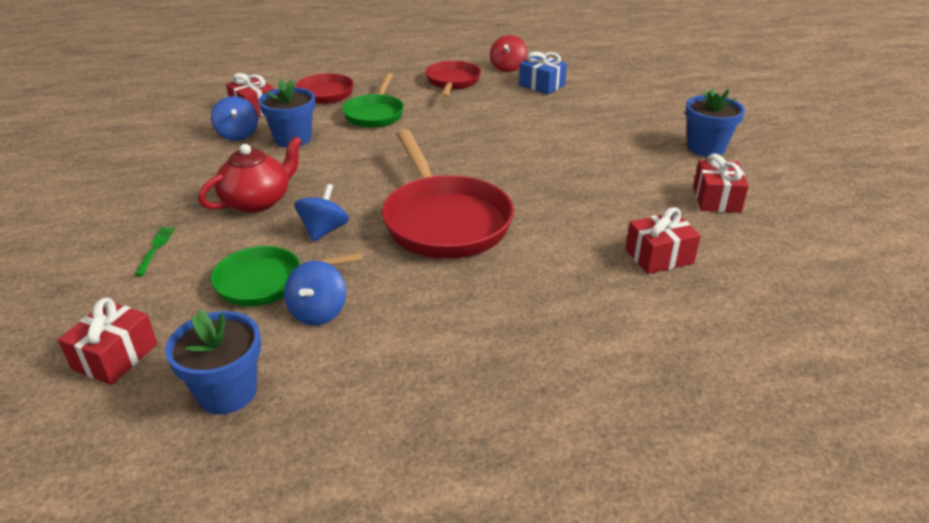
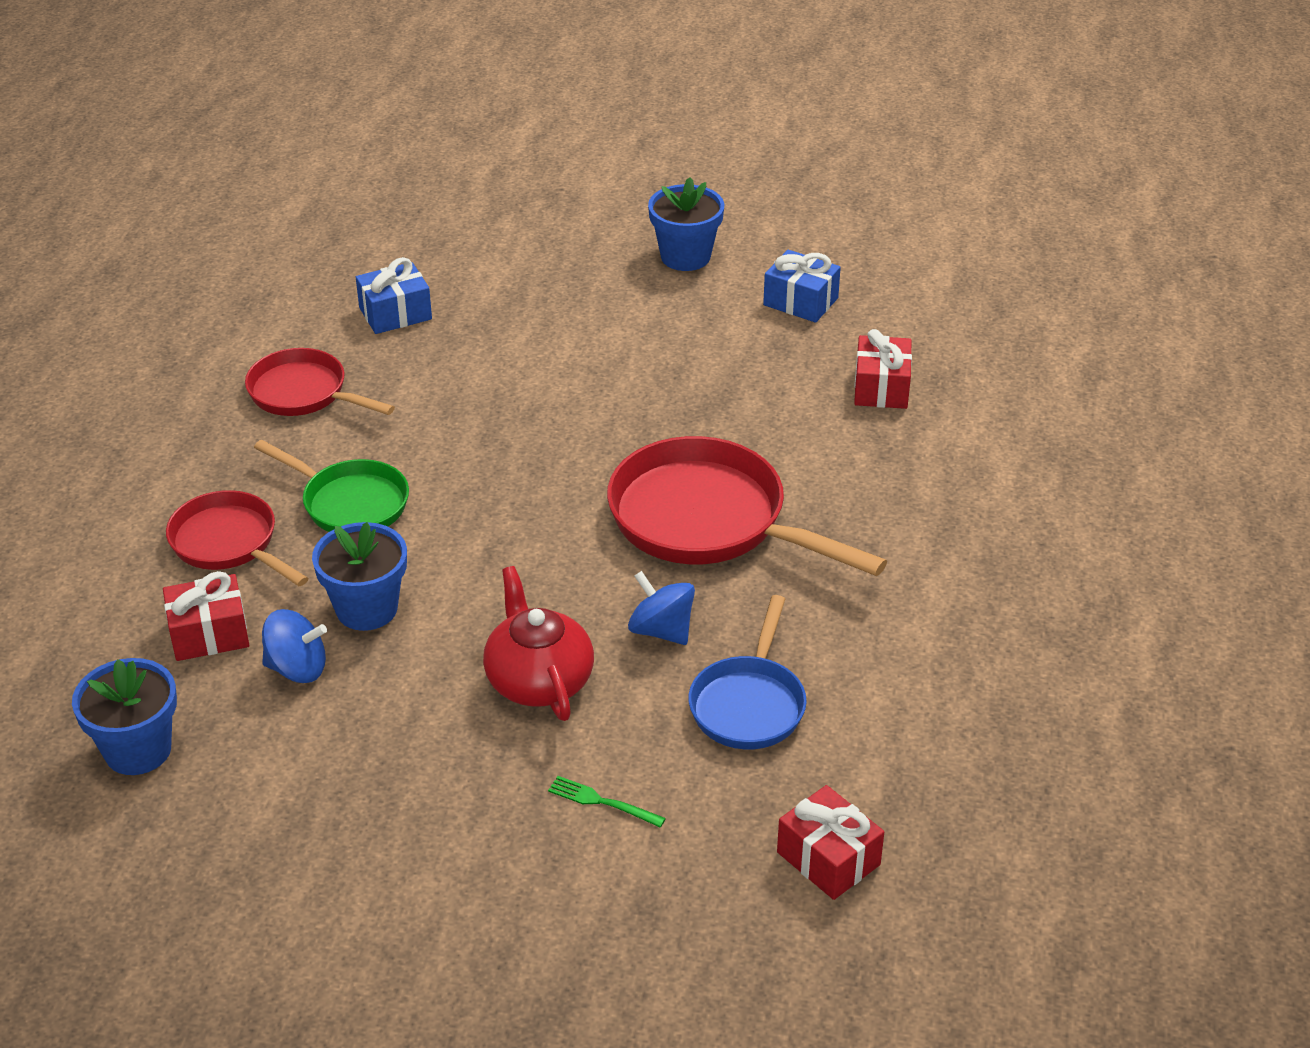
camera: 65 degrees left, 5 degrees up
blue flower pot [165,309,261,415] -> blue flower pot moved to [72,658,177,775]
green pan [211,246,363,307] -> blue pan [688,595,807,749]
blue spinning top [284,261,346,325] -> none
red pan [382,129,514,259] -> red pan turned 150 degrees counterclockwise [607,436,887,576]
red spinning top [490,35,527,72] -> none
red gift [693,153,749,213] -> blue gift [763,250,841,323]

